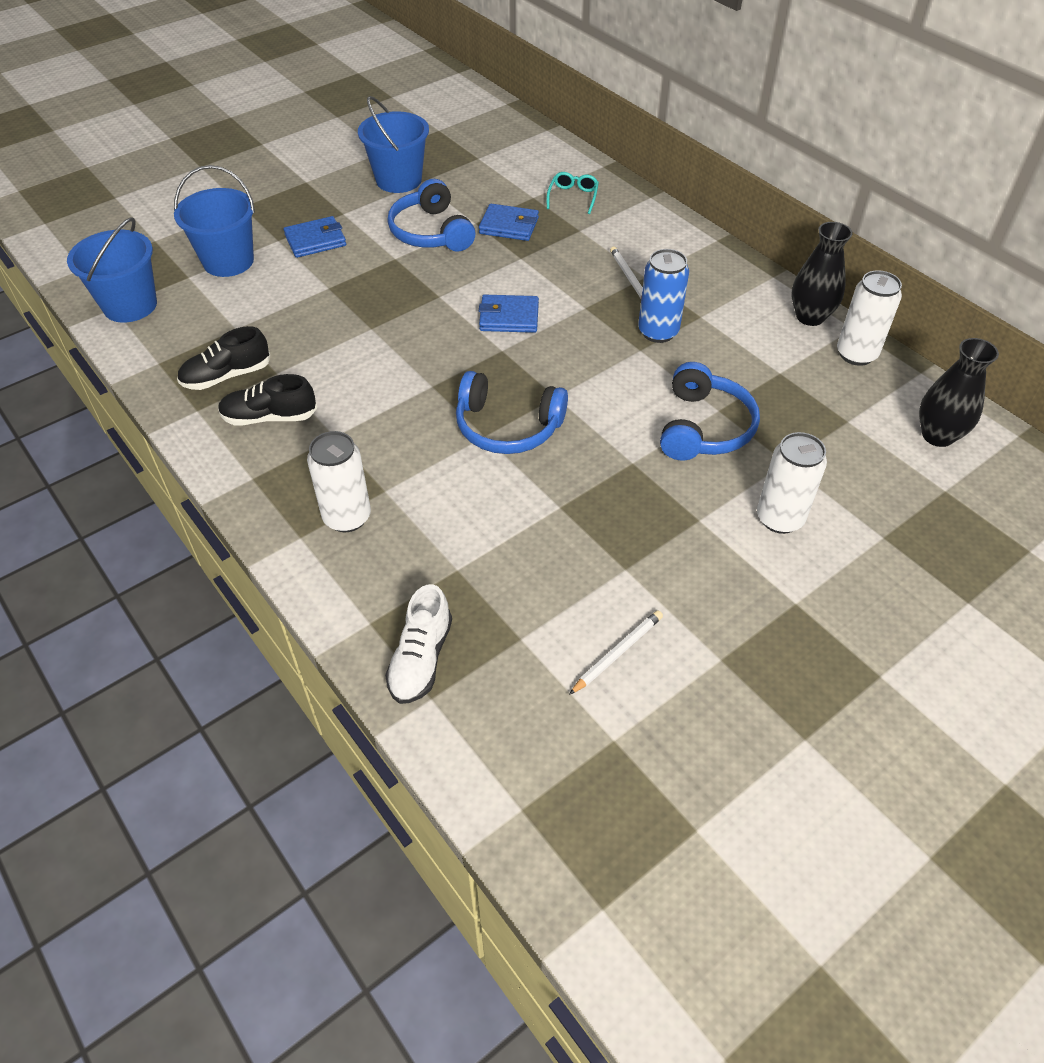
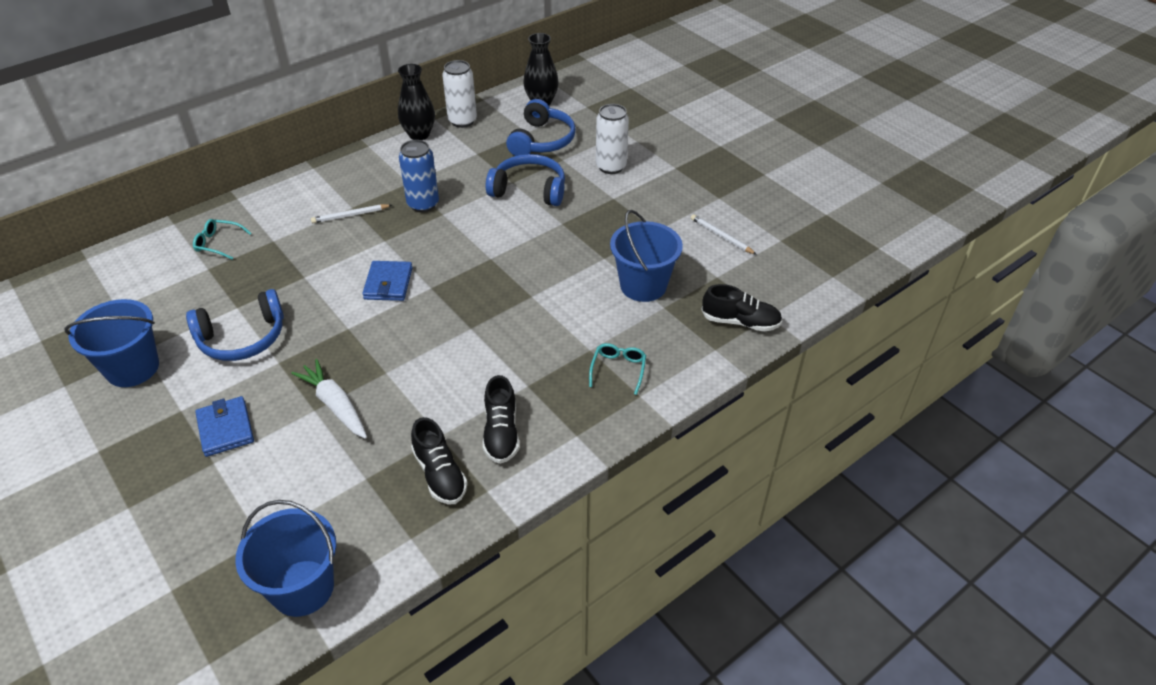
camera: 90 degrees left, 5 degrees down
blue bucket [174,165,255,277] -> blue bucket moved to [610,210,683,302]
white can [307,431,371,532] -> turquoise glasses [589,343,646,395]
white shoe [385,584,452,704] -> black shoe [701,284,782,332]
blue headphones [456,371,568,454] -> blue headphones moved to [506,99,576,156]
blue wallet [479,204,539,241] -> none
none -> white carrot [291,359,367,439]

